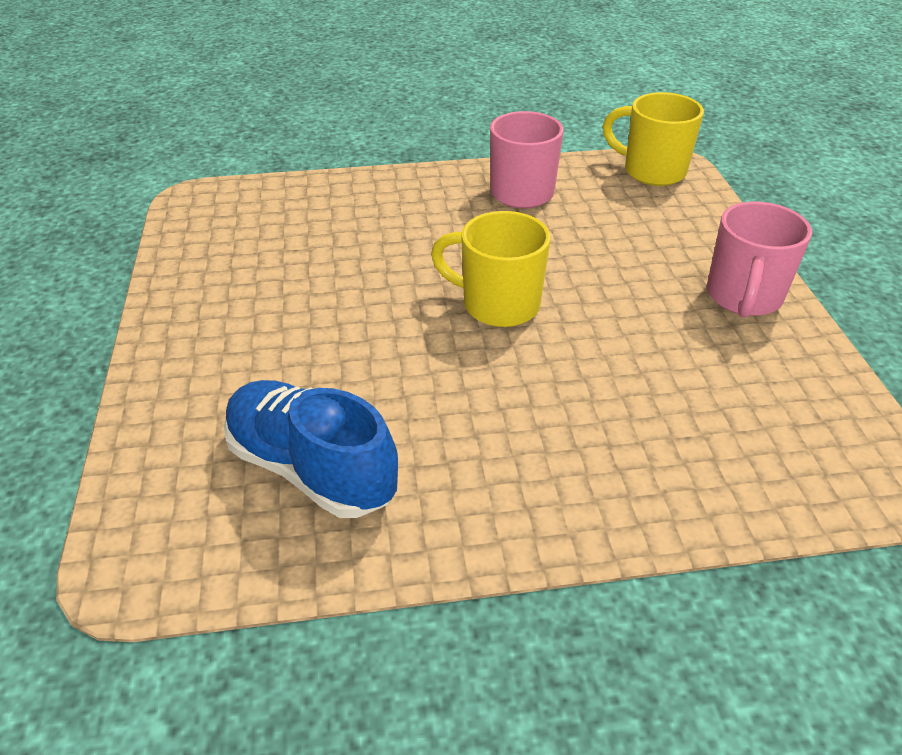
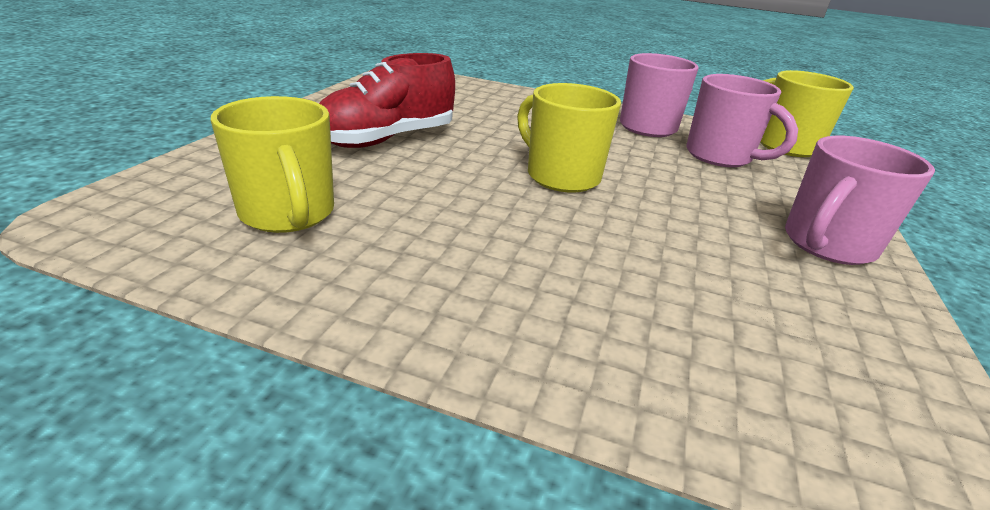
camera: 25 degrees right, 10 degrees down
blue shoe [224,380,398,518] -> yellow mug [211,96,334,233]
none -> red shoe [319,53,455,148]
none -> pink mug [686,74,798,167]

